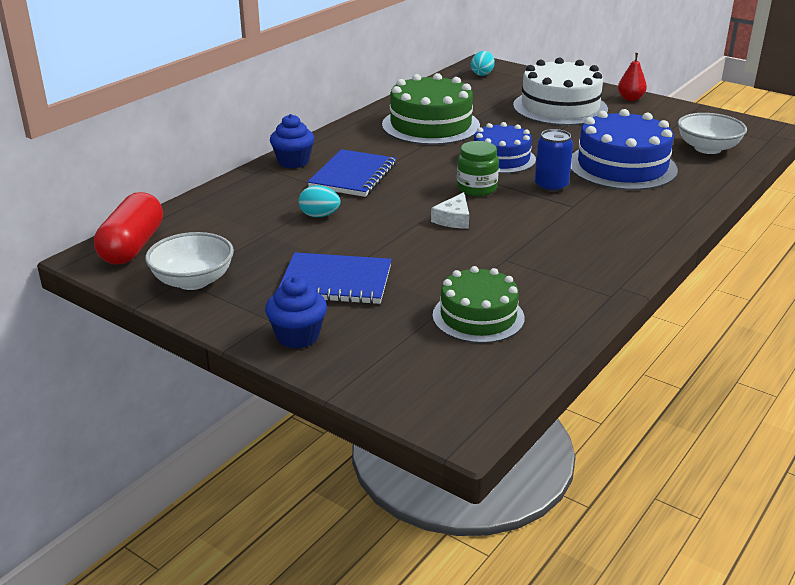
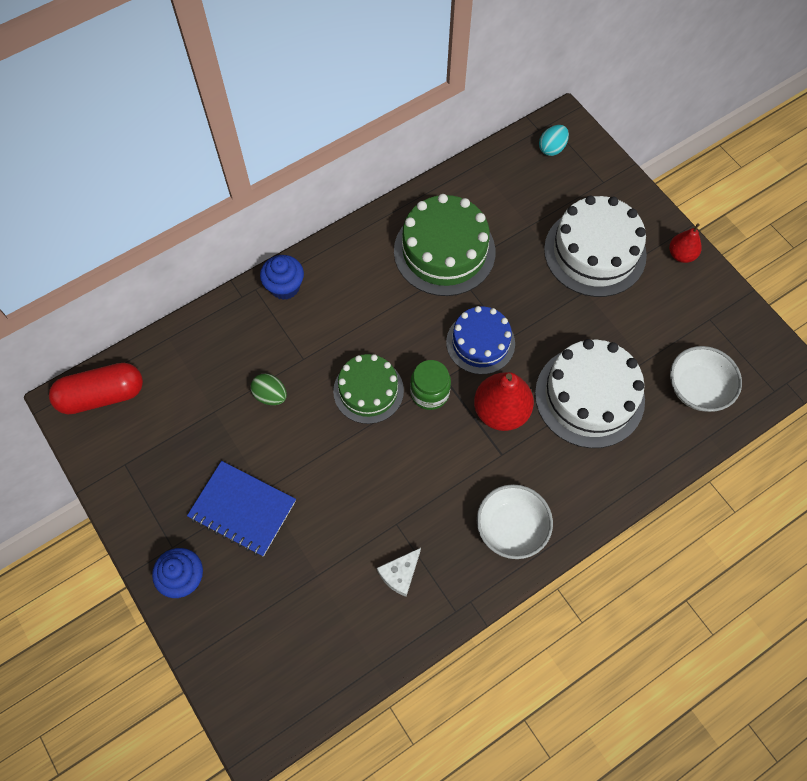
camera: 20 degrees right, 35 degrees up
red capsule [94,192,163,265] -> red capsule turned 45 degrees clockwise [49,363,143,414]
white bowl [145,232,234,290] -> white bowl moved to [477,484,553,559]
turquoise egg [299,186,341,217] -> green egg [251,374,287,405]
blue notebook [308,149,396,197] -> none
white cheese [431,192,469,229] -> white cheese moved to [377,548,421,597]
green cake [433,266,525,343] -> green cake moved to [333,354,404,424]
blue can [535,129,573,192] -> red pear [474,372,534,431]
blue cake [571,109,678,190] -> white cake [535,339,645,448]

